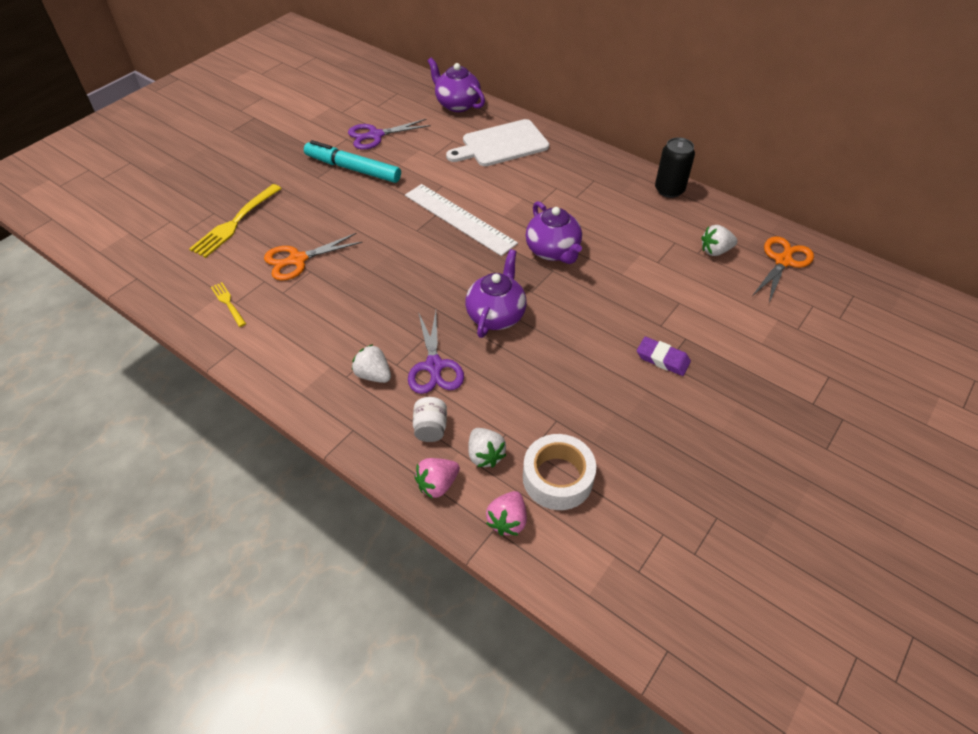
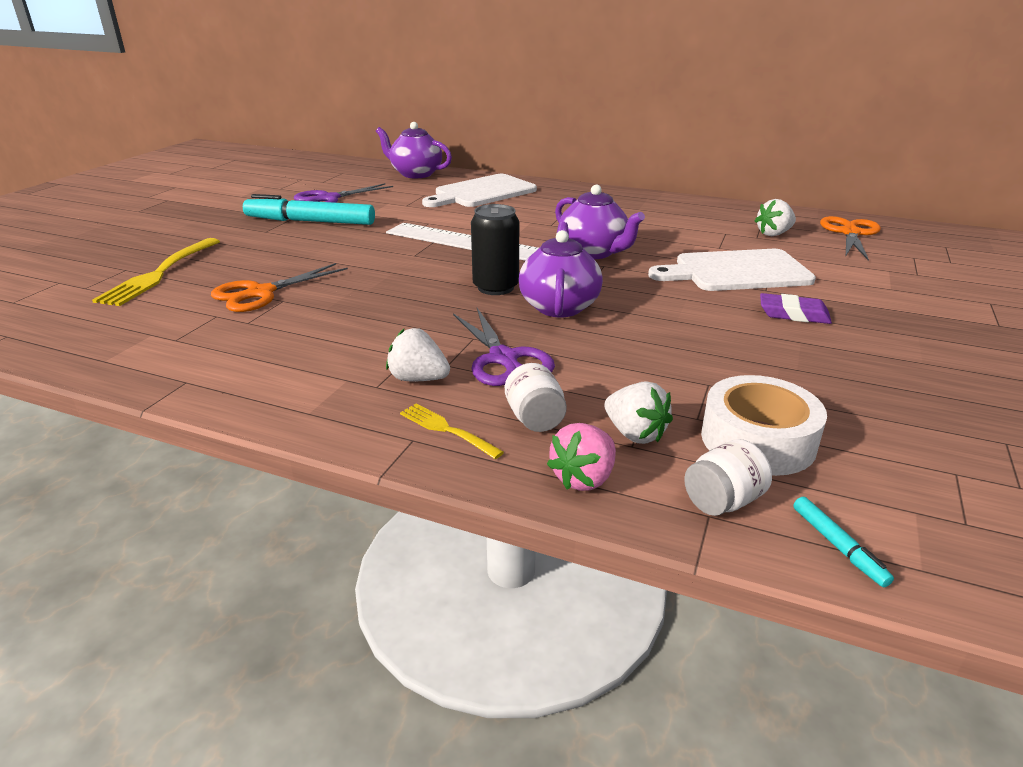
camera: 15 degrees left, 20 degrees down
yellow fork [211,282,246,327] -> yellow fork moved to [400,404,504,459]
pink strawberry [486,491,527,536] -> white jar [684,439,772,516]
black can [655,137,695,198] -> black can moved to [471,204,519,295]
none -> white cutting board [648,249,816,291]
none -> turquoise marker [793,496,894,587]

